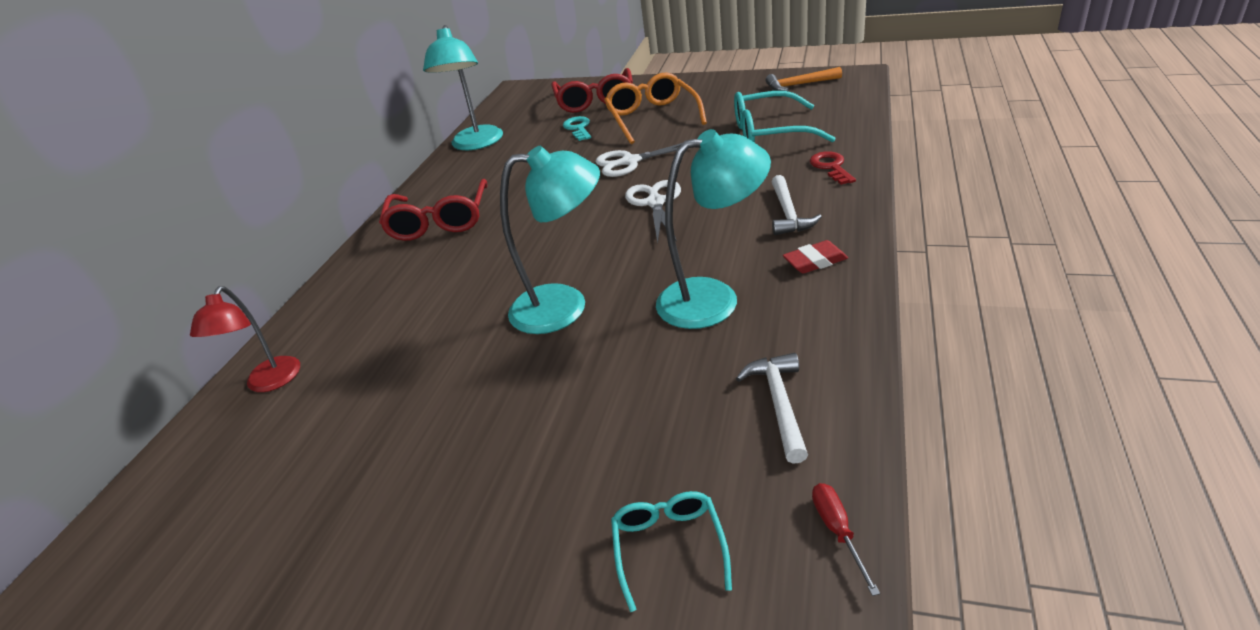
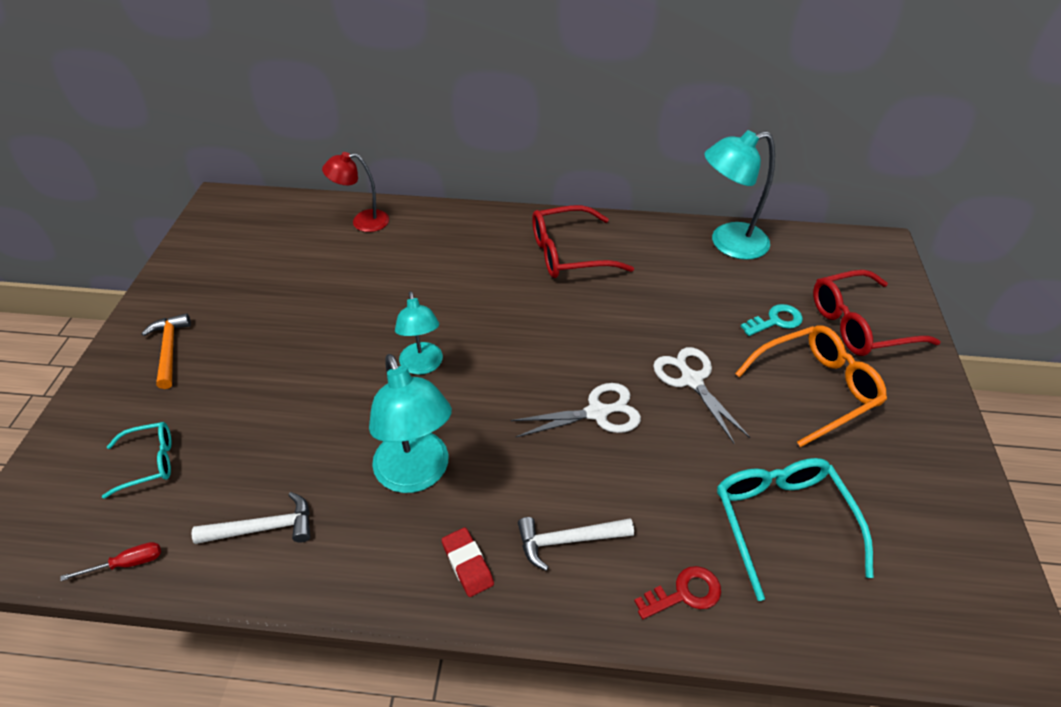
camera: 75 degrees right, 10 degrees up
turquoise lamp [500,146,600,334] -> turquoise lamp [395,291,443,375], size x0.65
orange hammer [765,67,842,91] -> orange hammer moved to [141,313,191,389]

